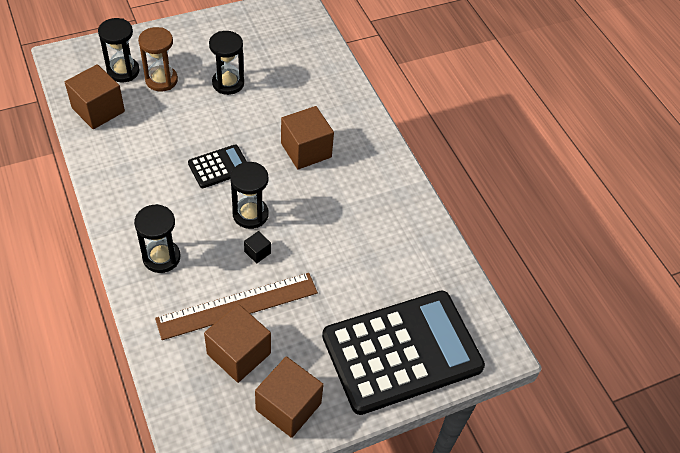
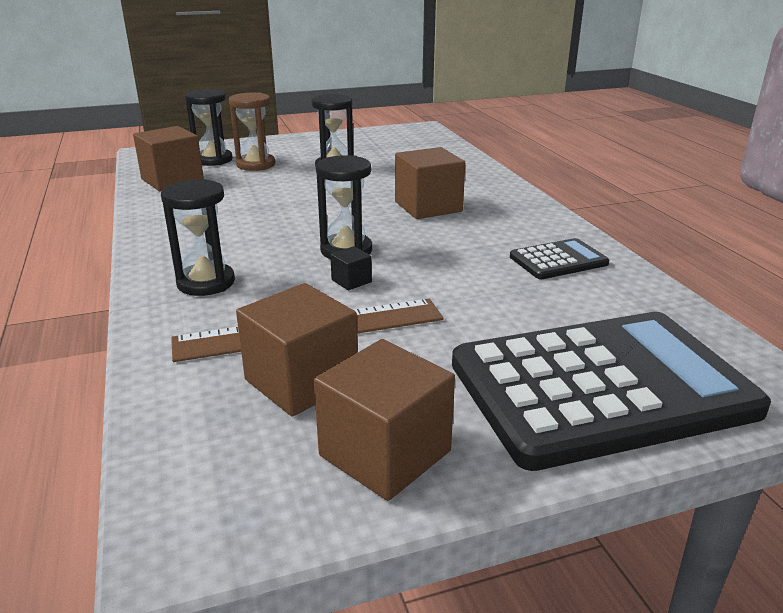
camera: 10 degrees right, 25 degrees down
black calculator [188,144,247,188] -> black calculator moved to [510,238,609,279]

